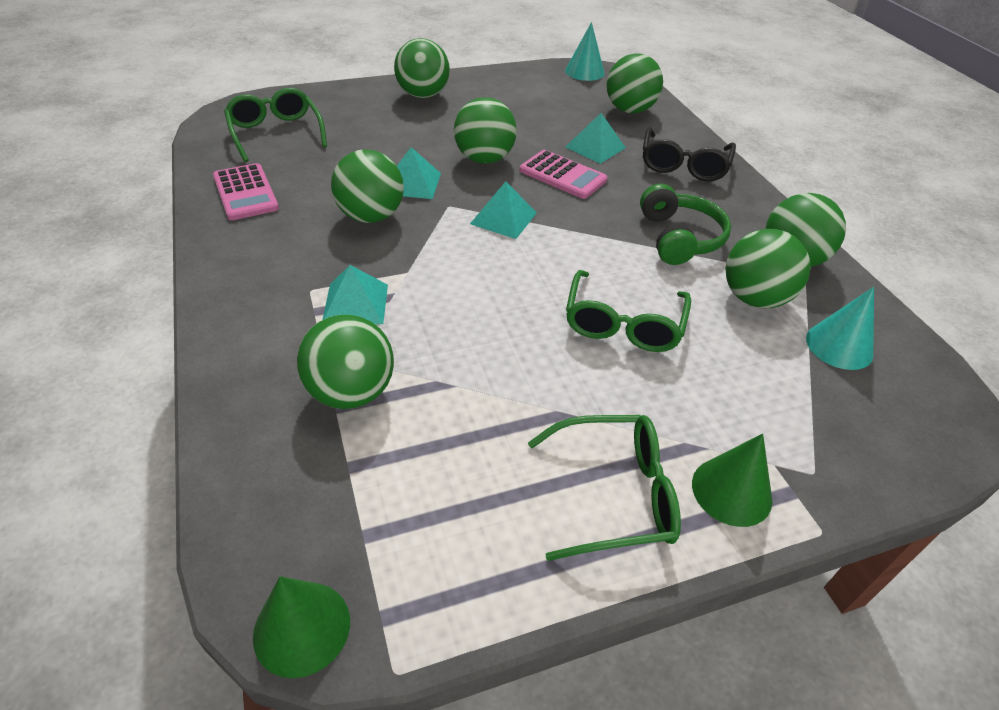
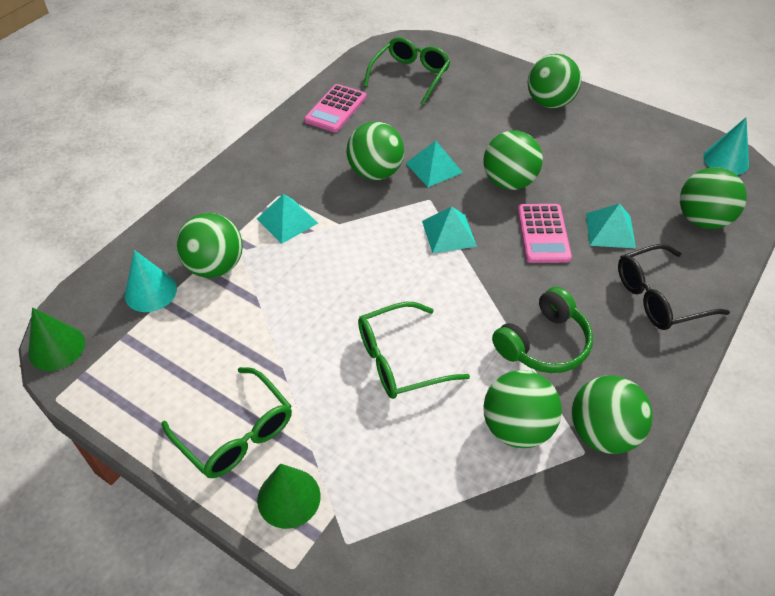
camera: 55 degrees right, 5 degrees up
turquoise cone [806,287,874,370] -> turquoise cone moved to [125,250,177,312]

